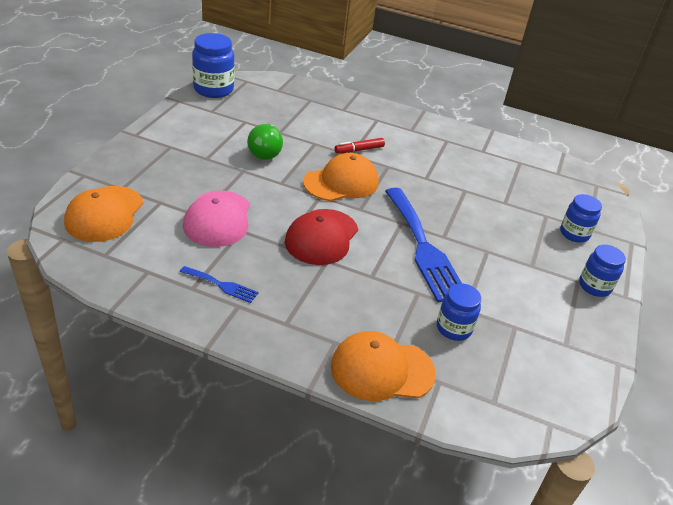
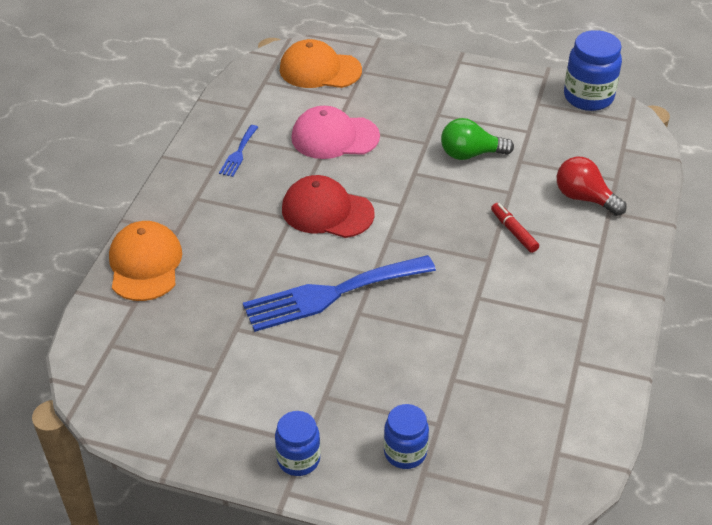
camera: 90 degrees right, 5 degrees up
orange cap [303,153,379,201] -> none
blue jar [437,283,481,341] -> none
none -> red light bulb [557,157,627,216]

